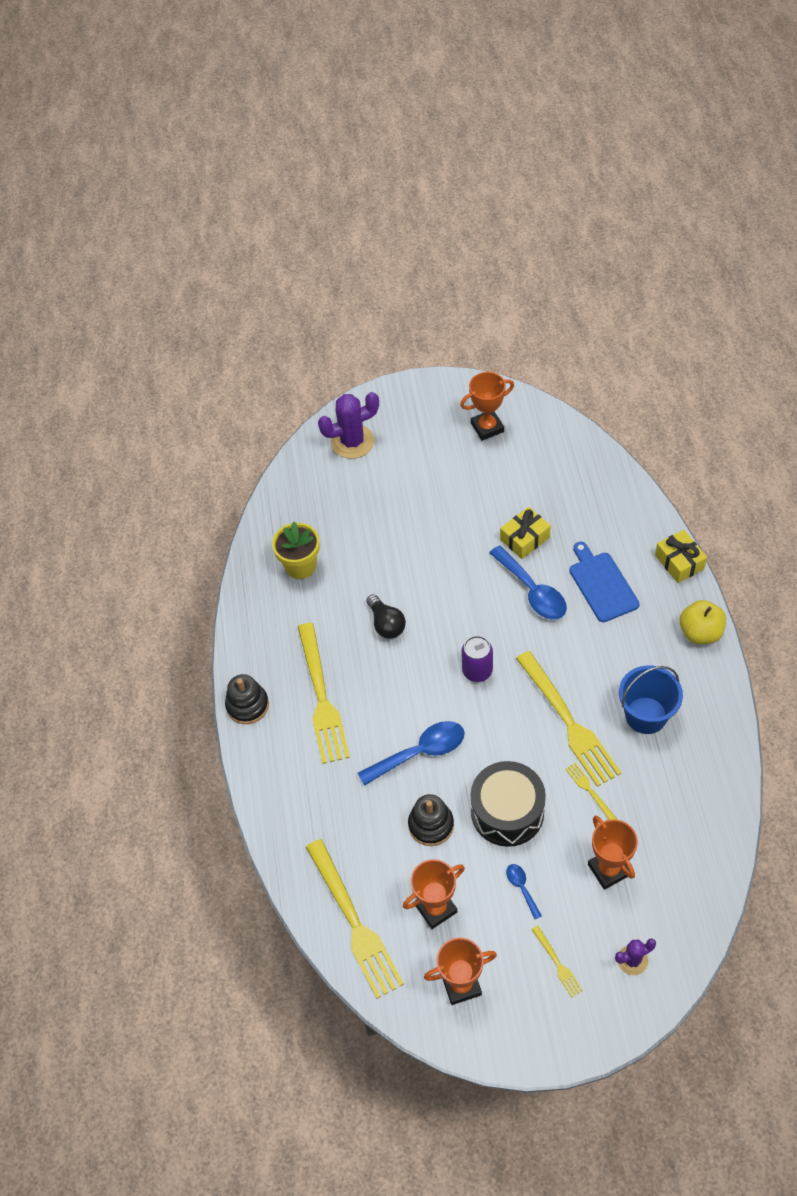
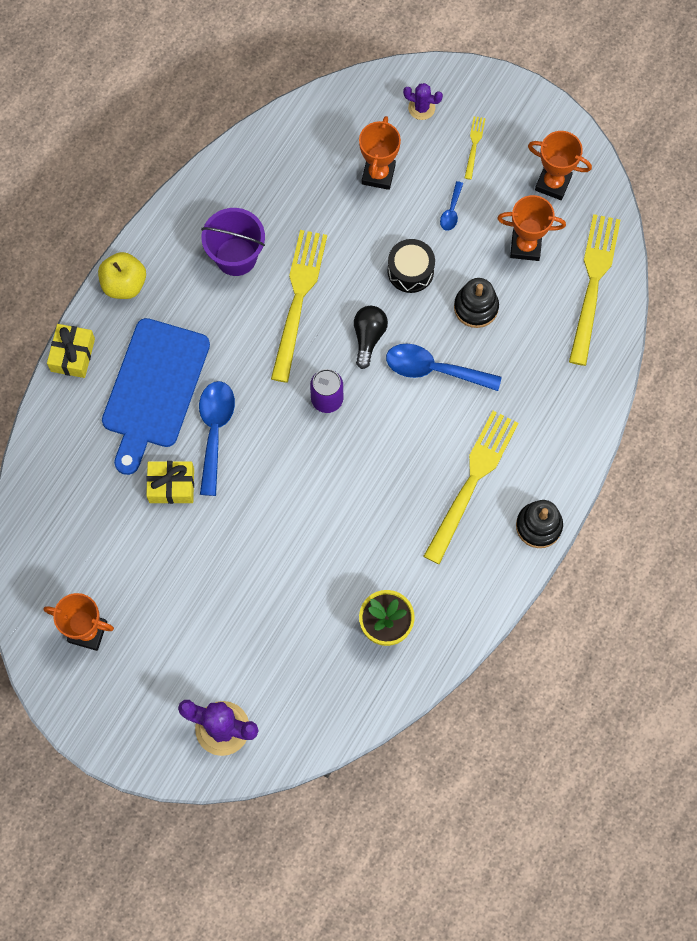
camera: 145 degrees left, 15 degrees up
black light bulb [366,594,406,639] -> black light bulb moved to [354,306,388,369]
black drum [471,761,546,847] -> black drum [388,239,435,293], size x0.65
yellow fork [565,763,617,820] -> none
blue cutting board [570,542,640,622] -> blue cutting board [102,318,210,475], size x1.56
blue bucket [619,665,683,734] -> purple bucket [201,208,265,276]

